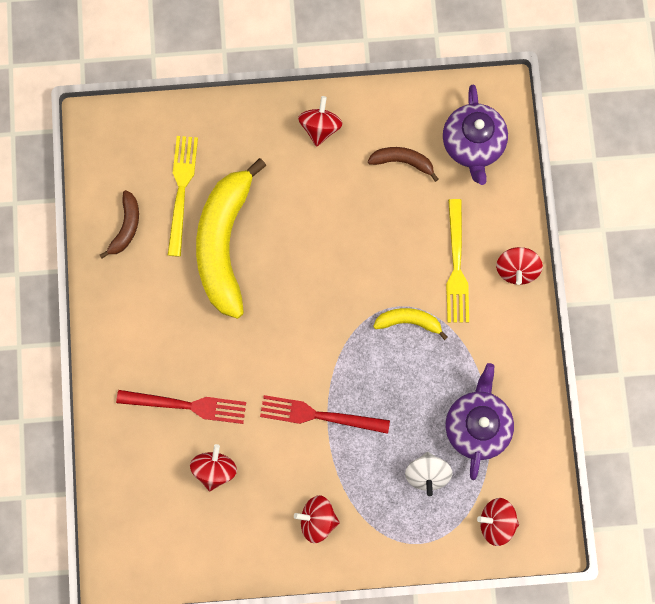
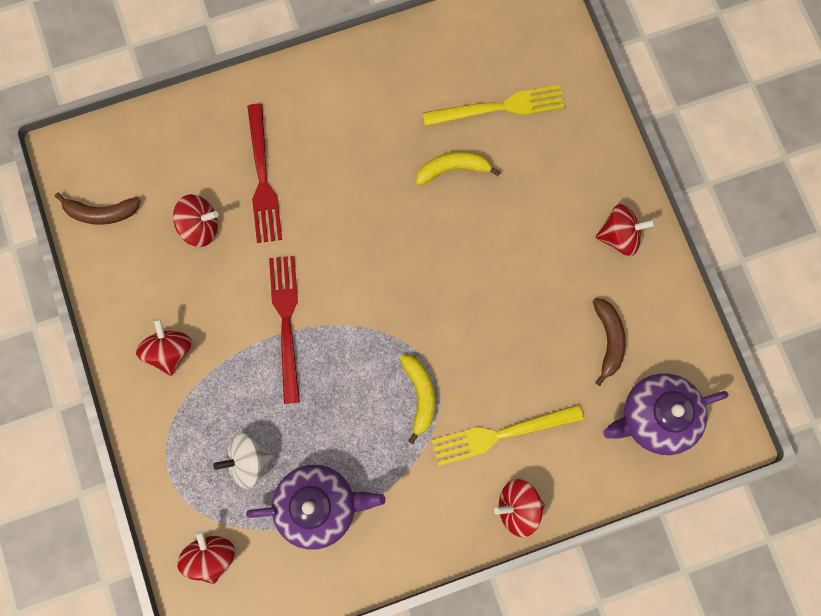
camera: 75 degrees right, 0 degrees up
brown banana [100,190,139,258] -> brown banana moved to [55,193,141,225]
yellow banana [196,158,267,319] -> yellow banana [416,152,500,186], size x0.45

